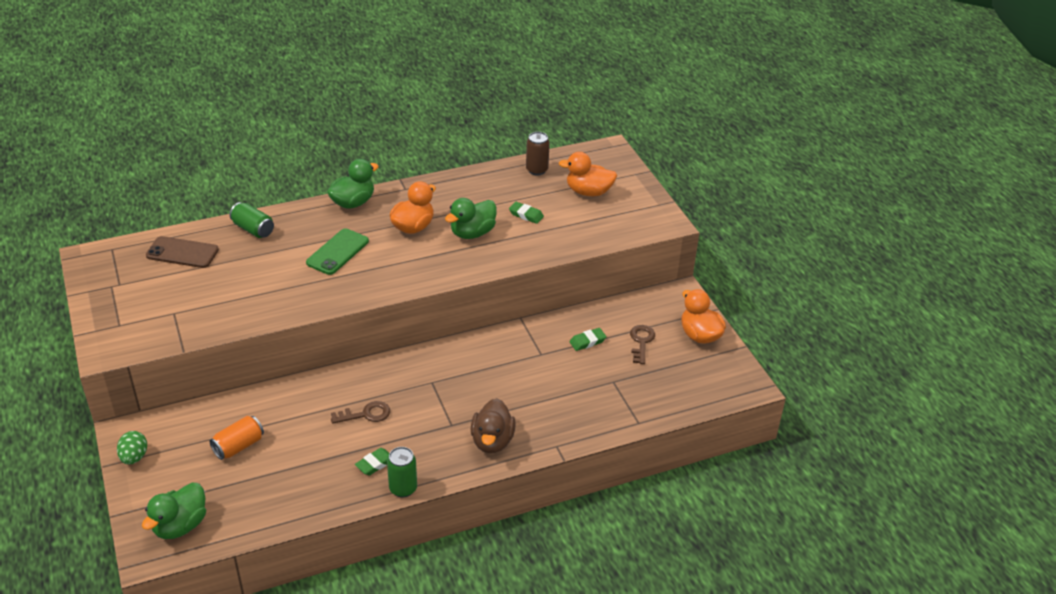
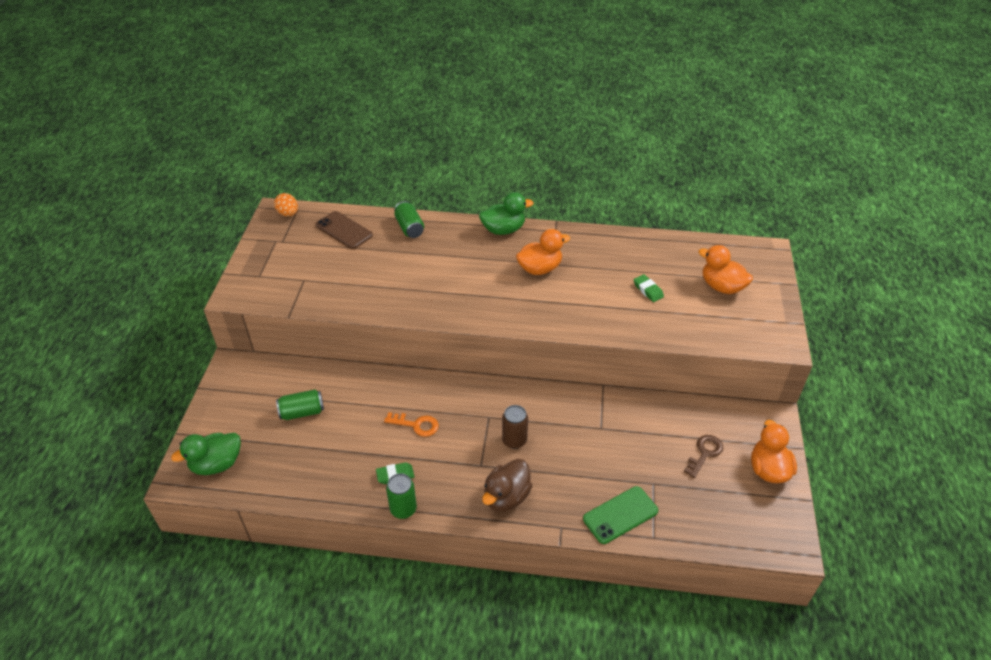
camera: 30 degrees right, 5 degrees up
green egg [117,431,147,464] -> none
orange can [209,416,264,460] -> green can [276,390,324,420]
green phone [306,228,369,275] -> green phone moved to [583,486,658,544]
brown key [331,401,390,424] -> orange key [384,412,439,437]
green duck [445,198,497,239] -> none
brown can [526,132,550,175] -> brown can moved to [502,405,528,449]
green eraser [569,328,606,351] -> none
none -> orange egg [274,193,298,216]

